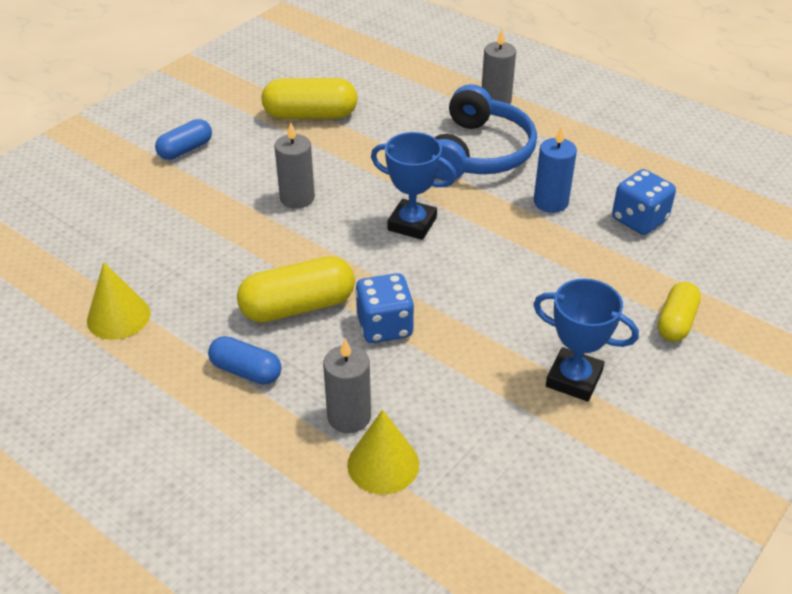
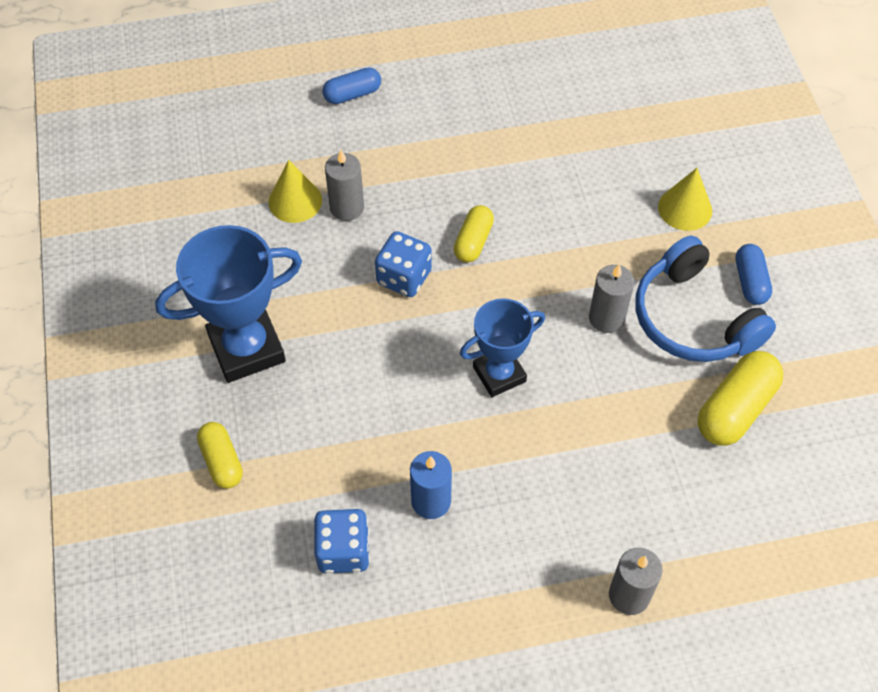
camera: 130 degrees right, 15 degrees up
yellow cone [87,262,150,340] -> yellow cone moved to [658,168,712,231]
blue capsule [208,336,281,384] -> blue capsule moved to [322,67,381,104]
yellow capsule [237,256,355,322] -> yellow capsule [454,205,494,263], size x0.63
blue headphones [434,84,537,181] -> blue headphones moved to [636,236,776,362]
blue trophy [533,278,639,401] -> blue trophy [155,225,302,383], size x1.56

